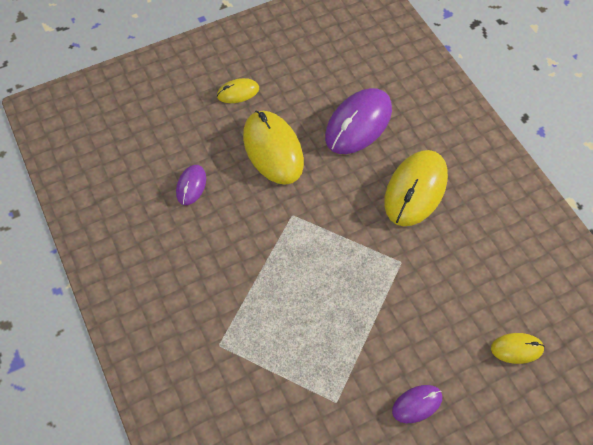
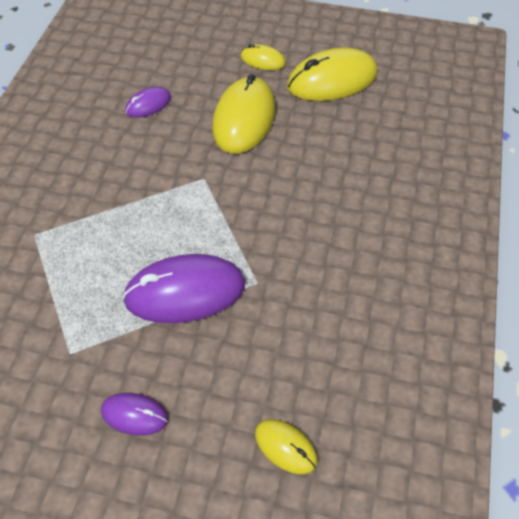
camera: 40 degrees right, 5 degrees down
purple mouse [325,88,392,154] -> purple mouse moved to [122,254,245,323]
yellow mouse [384,150,448,226] -> yellow mouse moved to [287,48,378,101]

